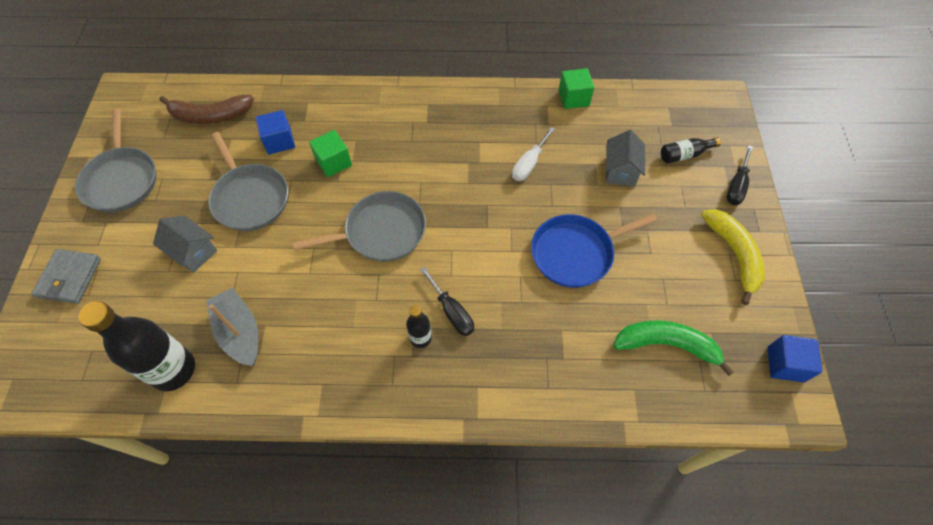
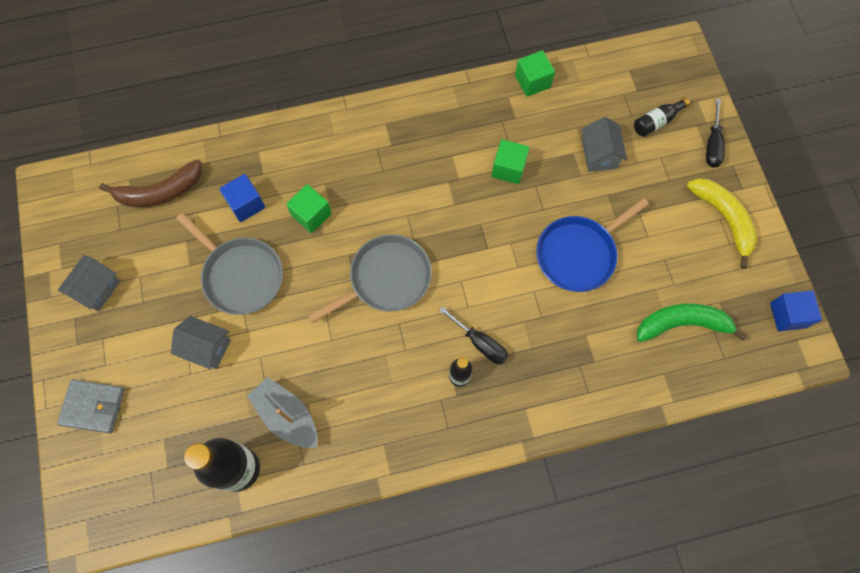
camera: 15 degrees left, 10 degrees up
grey wallet [31,249,101,304] -> grey wallet turned 75 degrees counterclockwise [57,379,124,434]
grey pan [75,109,156,212] -> grey house [58,255,121,312]
white screwdriver [512,127,555,181] -> green cube [492,139,530,184]

